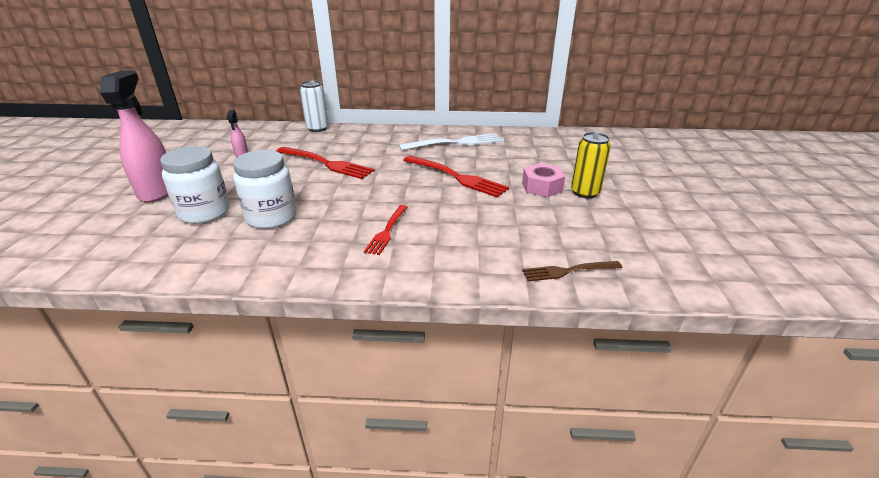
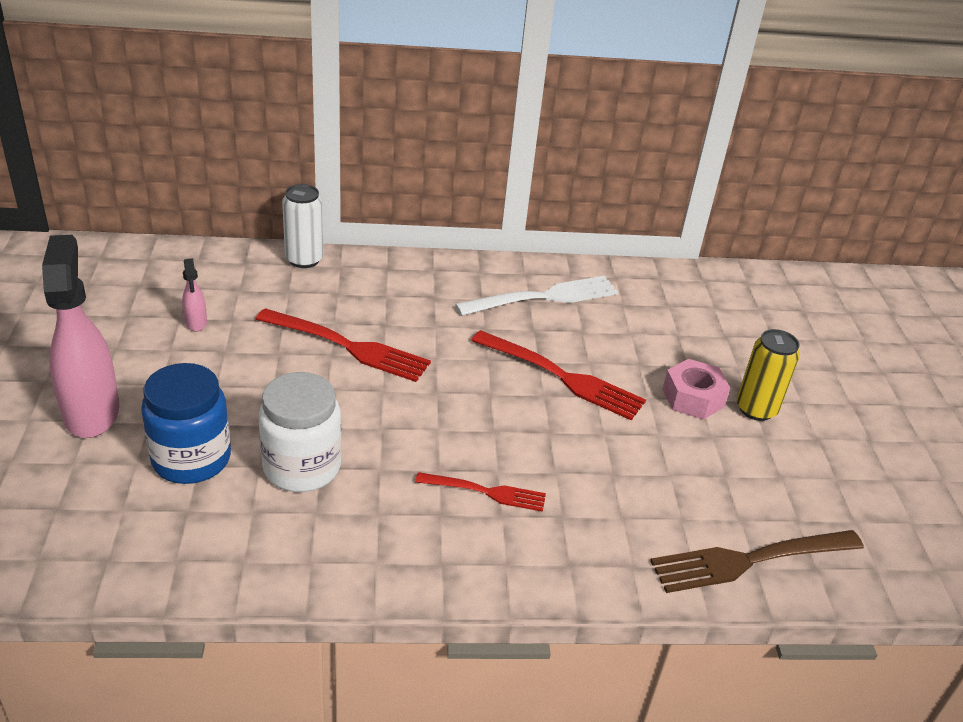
camera: 10 degrees left, 5 degrees up
white jar [160,146,230,224] -> blue jar [141,363,231,484]
red fork [364,205,407,255] -> red fork turned 90 degrees counterclockwise [415,472,546,512]
brown fork [522,261,622,282] -> brown fork [650,530,864,593], size x1.64

